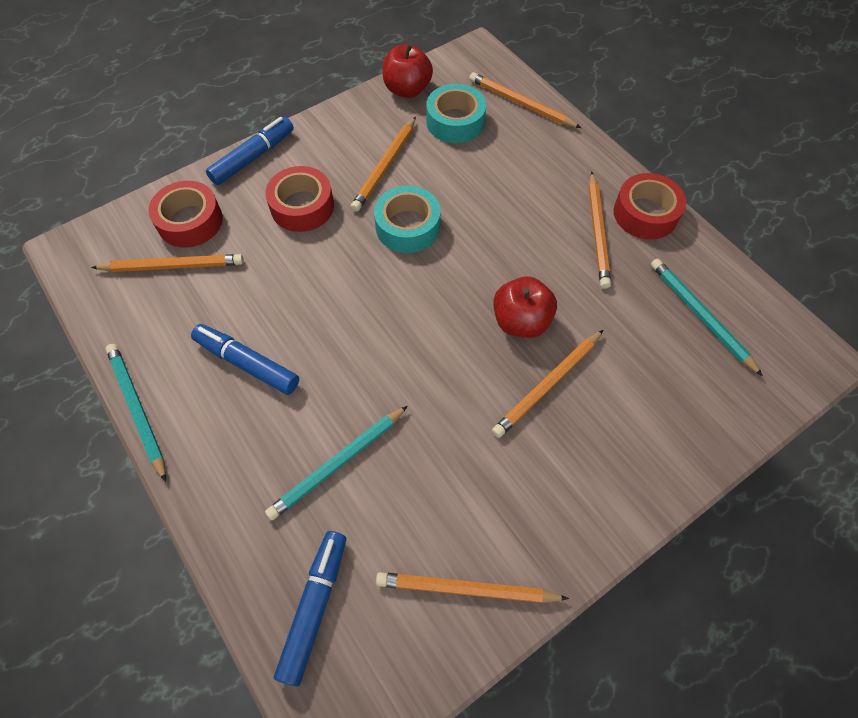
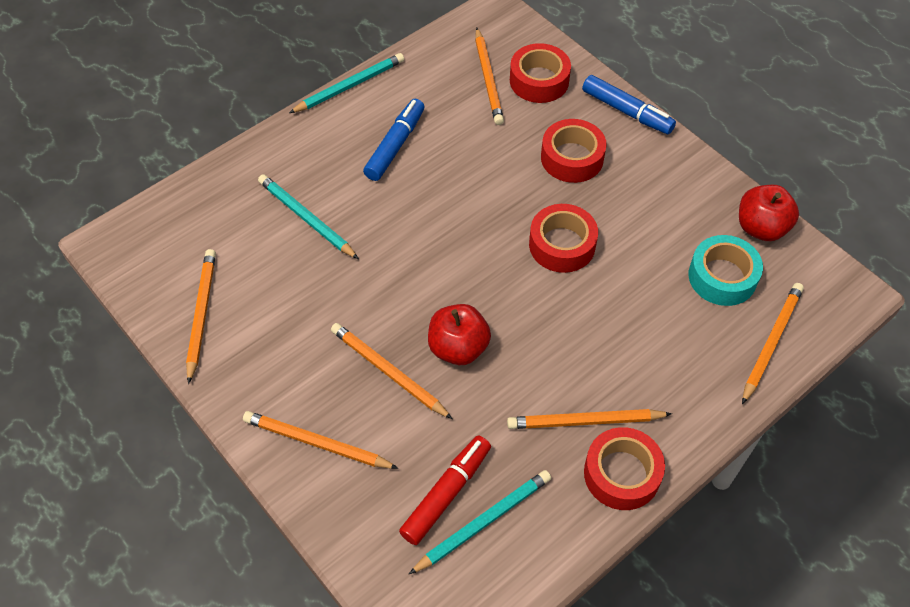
camera: 85 degrees right, 5 degrees down
blue marker [274,531,346,687] -> none
orange pencil [351,116,416,212] -> orange pencil moved to [243,411,398,469]
turquoise tape [374,186,440,253] -> red tape [529,204,598,273]
none -> red marker [399,435,491,545]

